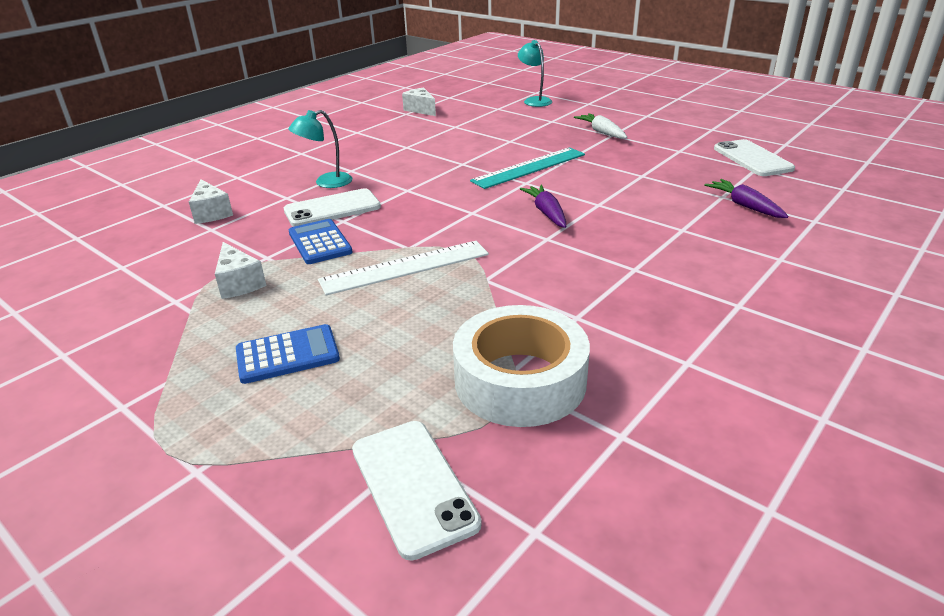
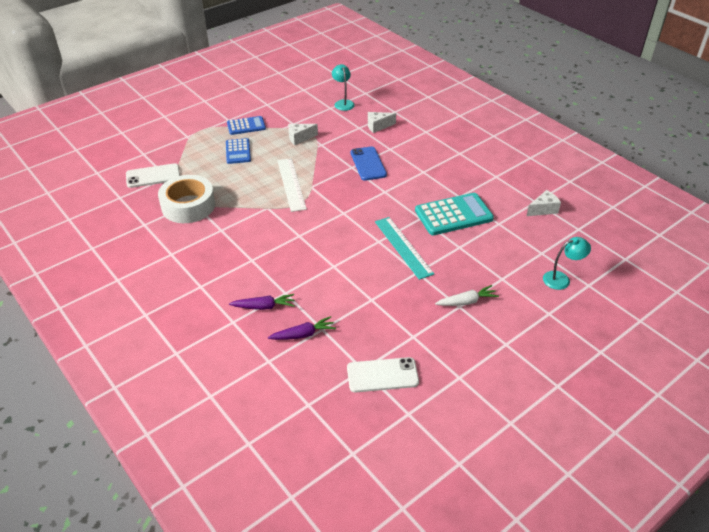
camera: 100 degrees right, 10 degrees up
white phone [284,188,381,227] -> blue phone [351,147,387,181]
turquoise lamp [288,110,352,188] -> turquoise lamp moved to [332,64,355,111]
blue calculator [289,219,353,264] -> blue calculator moved to [227,116,266,135]
purple carrot [520,185,566,228] -> purple carrot moved to [229,294,295,310]
none -> turquoise calculator [415,193,494,235]

